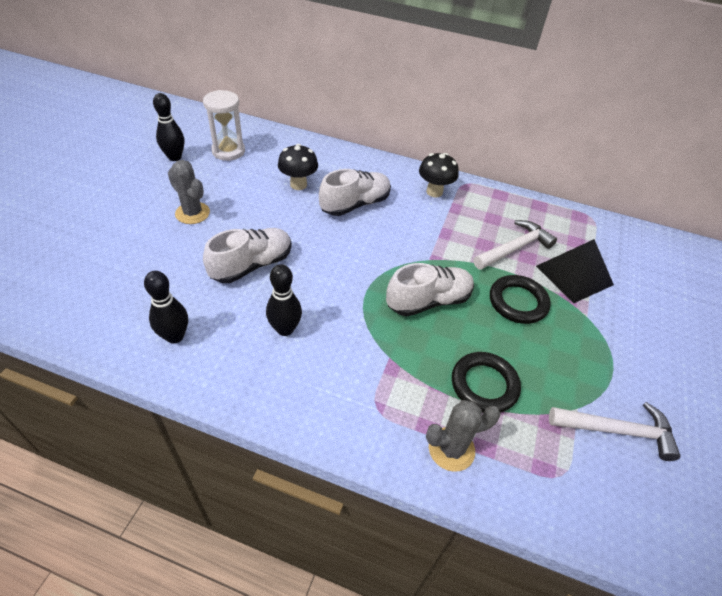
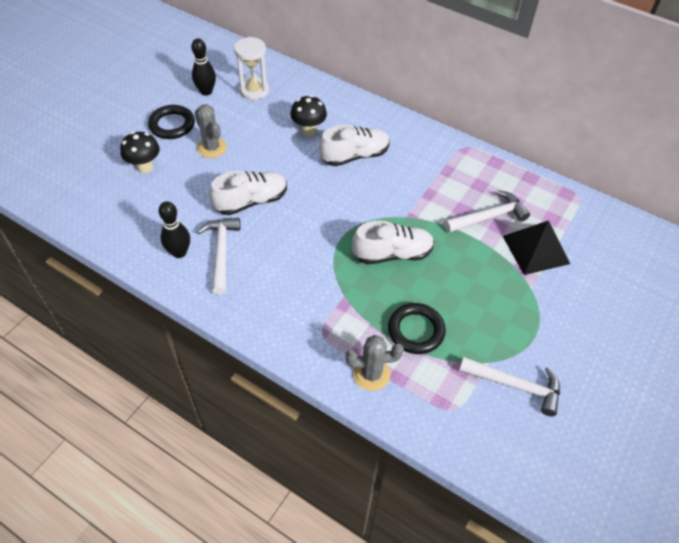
camera: 15 degrees right, 5 degrees up
black bowling pin [266,264,302,336] -> none
black mushroom [419,153,459,197] -> black mushroom moved to [120,132,160,173]
black ring [490,275,551,324] -> black ring moved to [148,105,195,139]
none -> white hammer [197,218,241,295]

